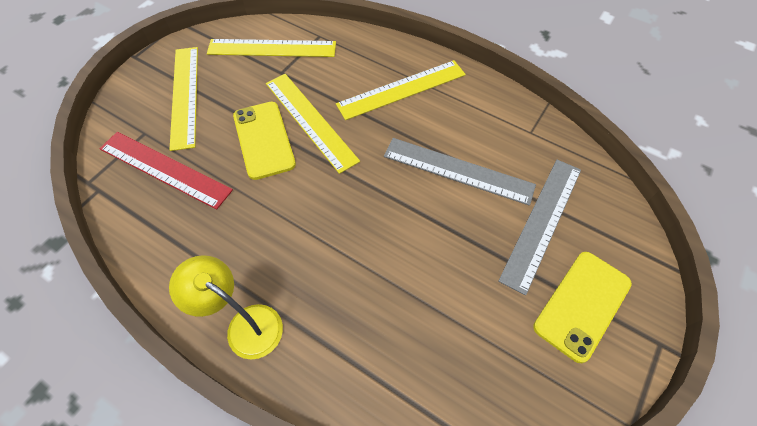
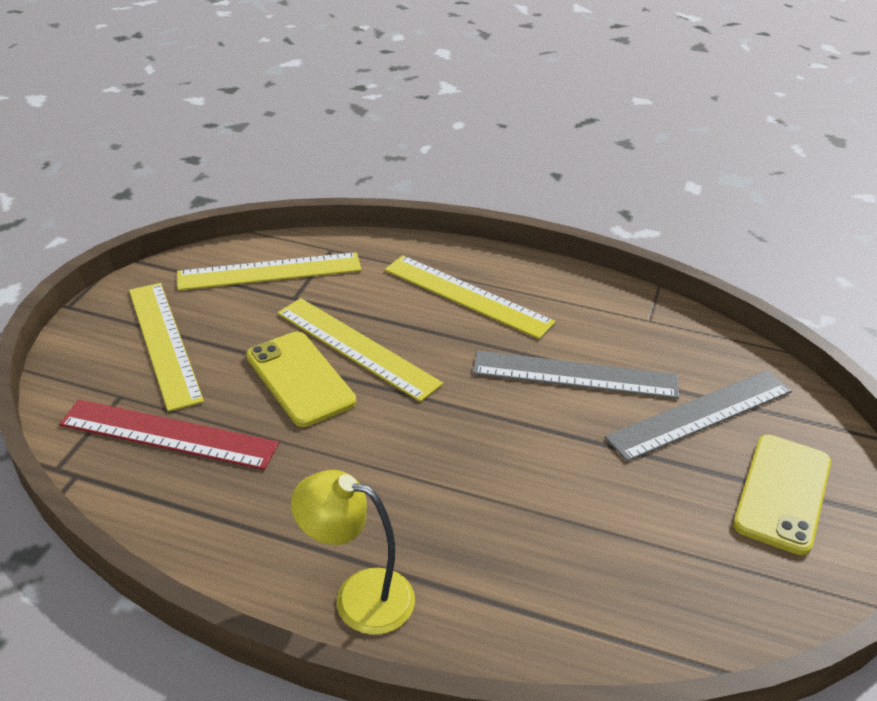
camera: 15 degrees left, 20 degrees down
yellow ruler [336,60,466,120] -> yellow ruler turned 75 degrees clockwise [385,255,556,339]
grey ruler [498,160,581,295] -> grey ruler turned 45 degrees clockwise [605,370,792,462]

